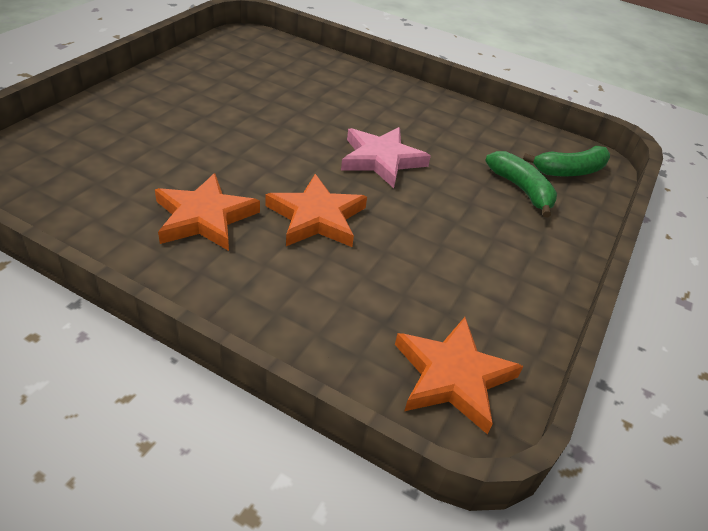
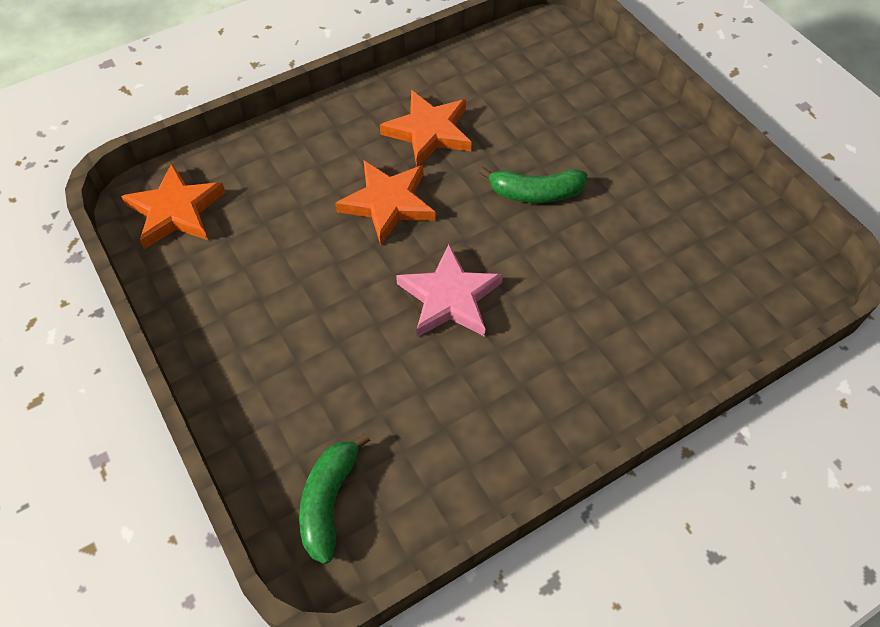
camera: 125 degrees right, 15 degrees up
green banana [485,151,557,218] -> green banana moved to [479,167,587,203]

